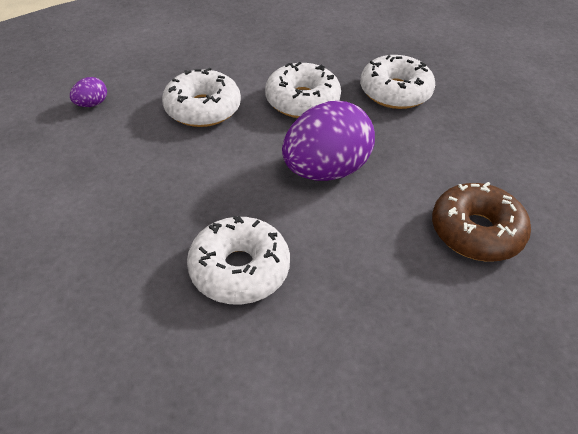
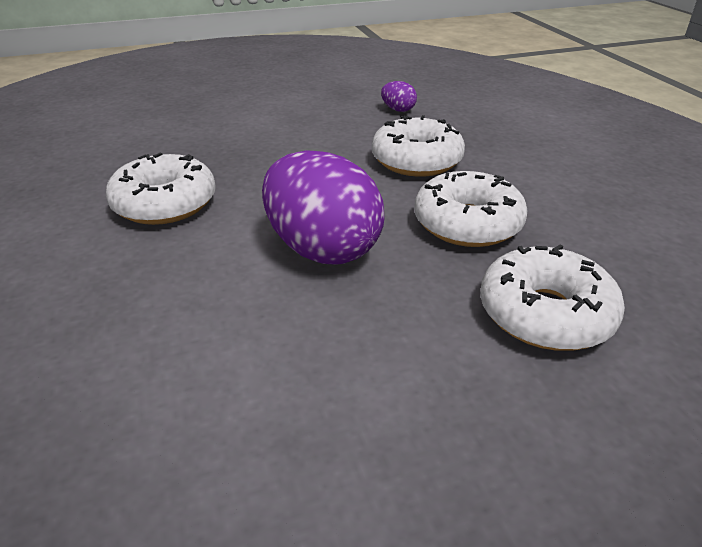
camera: 85 degrees right, 10 degrees down
brown donut [432,182,531,262] -> none

